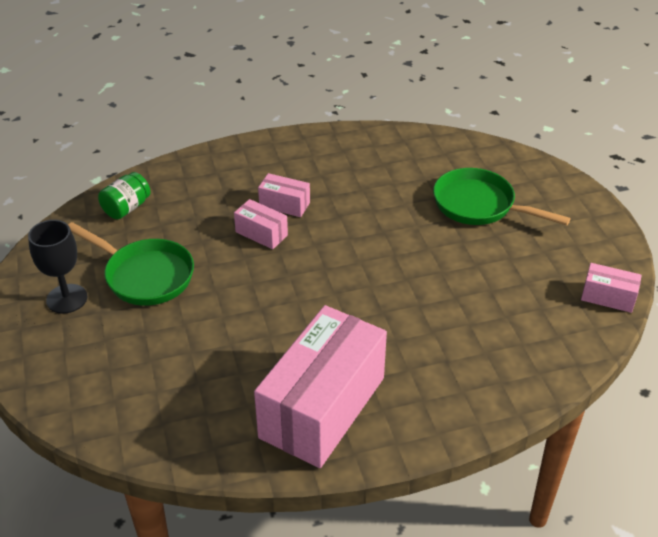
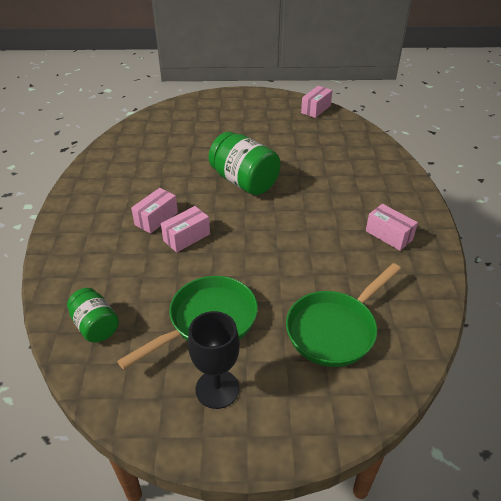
camera: 75 degrees left, 0 degrees up
pink box [254,305,387,468] -> pink box [366,204,418,251], size x0.43
green pan [433,168,571,225] -> green pan moved to [286,263,401,367]
none -> green jar [209,132,280,195]

